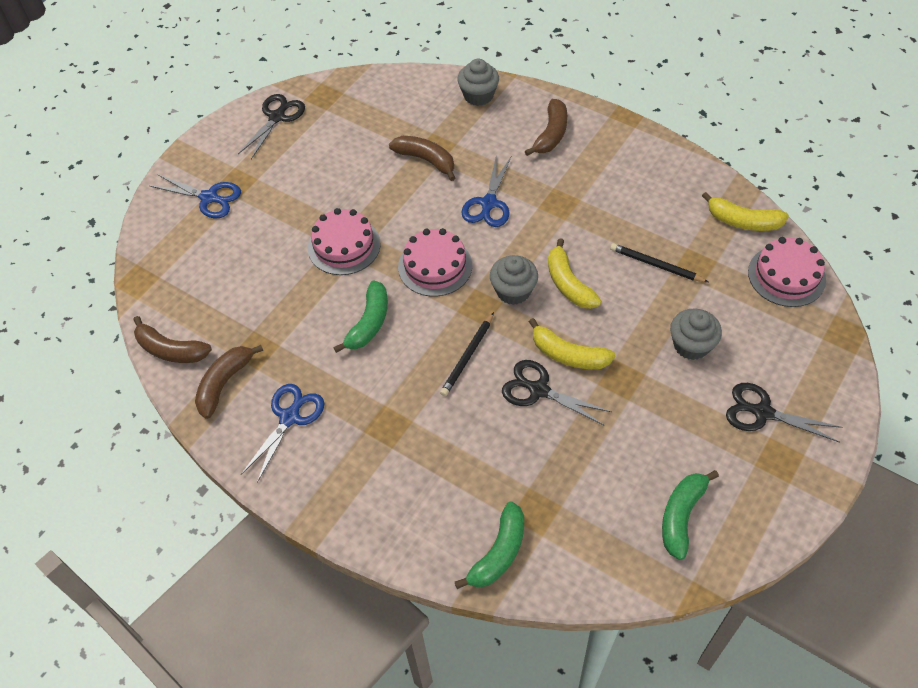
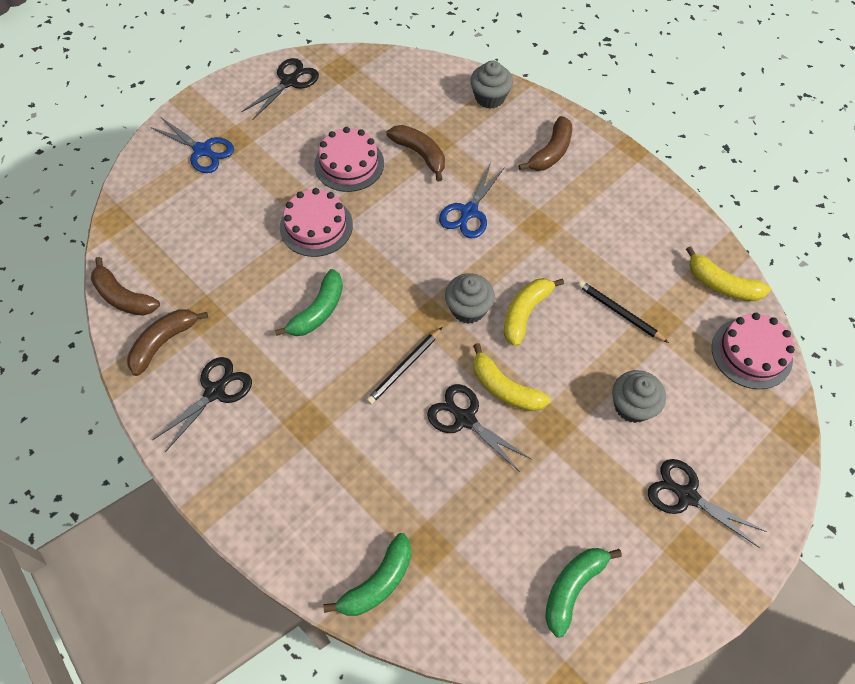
camera: 10 degrees right, 5 degrees up
blue scissors [241,384,324,483] -> black scissors [152,357,252,452]
pink cake [398,228,472,297] -> pink cake moved to [314,127,384,192]
yellow banana [548,238,601,309] -> yellow banana turned 45 degrees clockwise [504,278,564,346]

